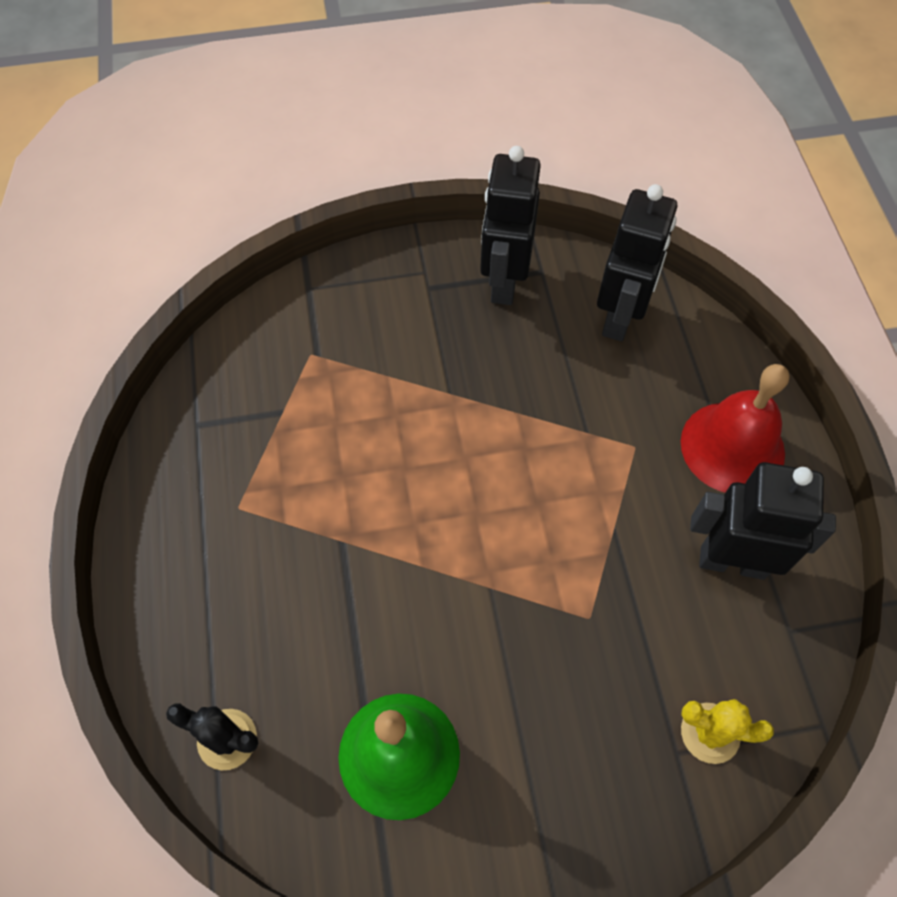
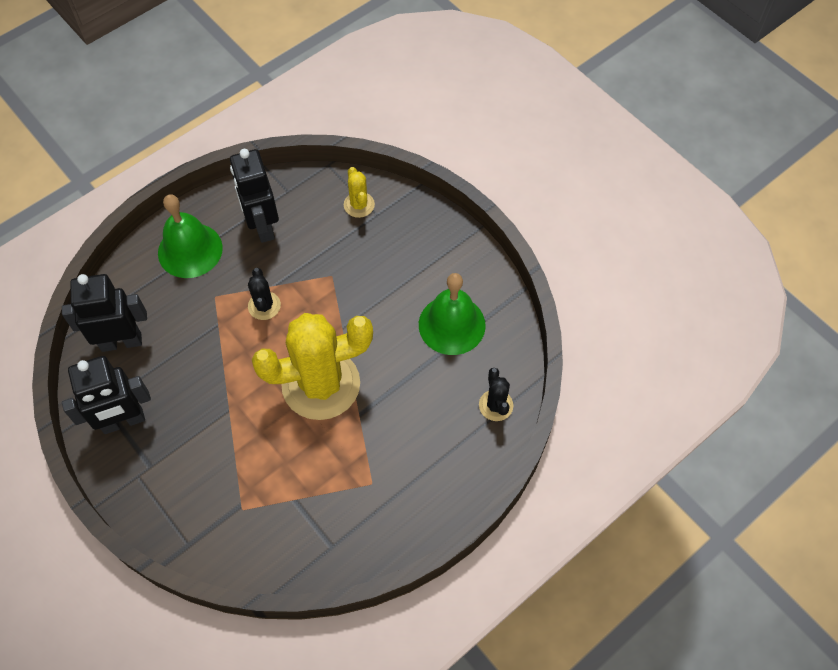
camera: 120 degrees left, 0 degrees up
red bell [681,364,790,493] -> green bell [158,194,223,278]
none -> black cactus [248,268,281,320]
none -> yellow cactus [252,313,373,420]

